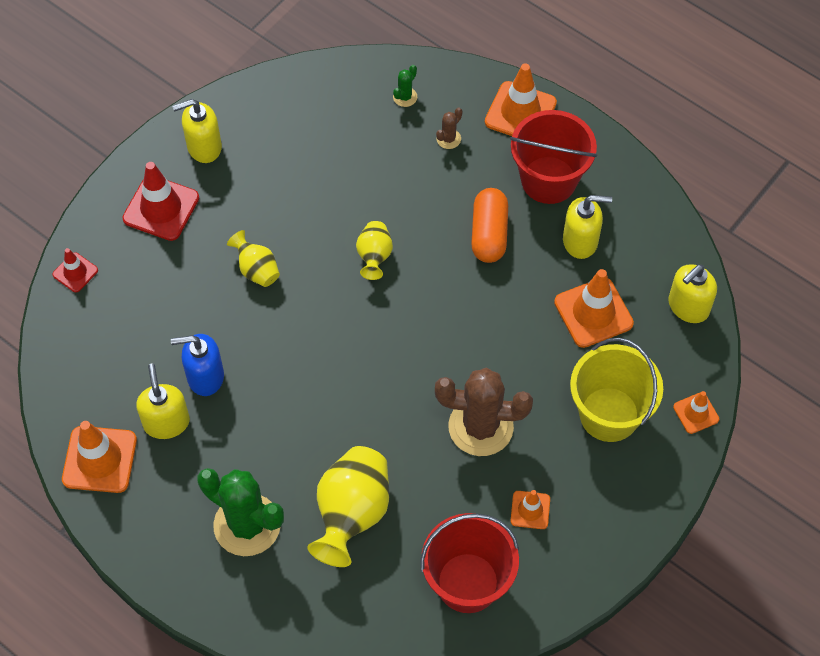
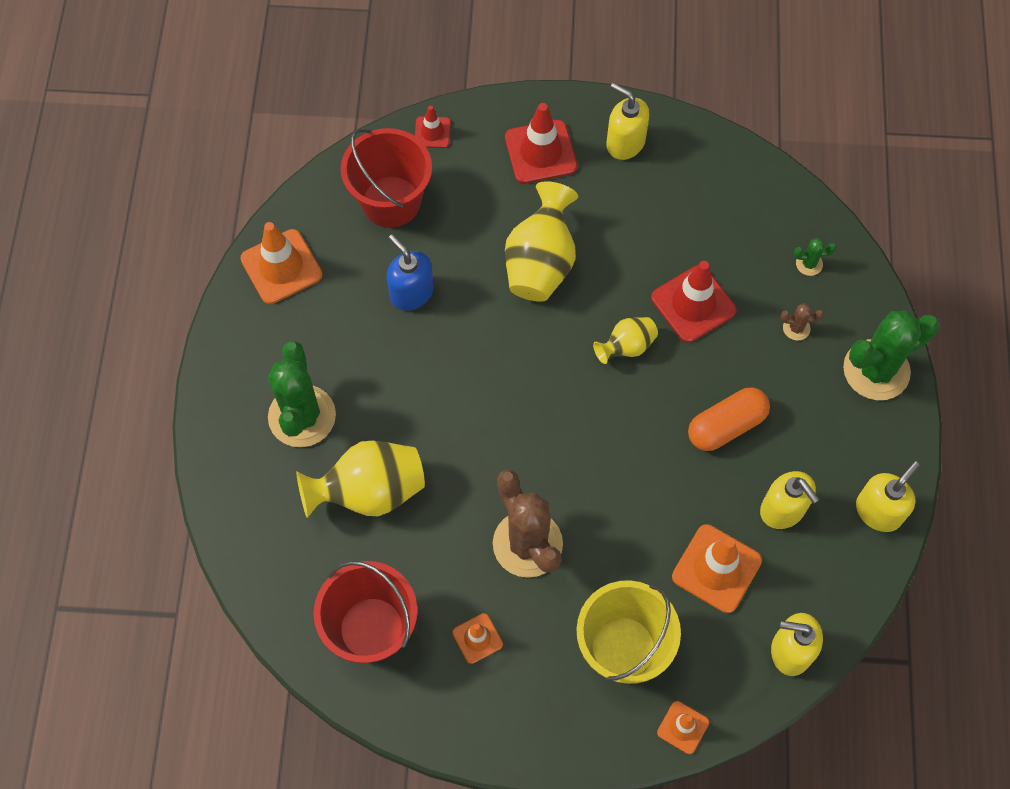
camera: 55 degrees right, 5 degrees up
yellow soap dispenser [136,364,190,439] -> yellow soap dispenser moved to [856,461,920,532]
yellow vase [227,230,280,287] -> yellow vase [505,181,578,302], size x1.83
orange traffic cone [485,63,557,136] -> green cactus [843,311,939,400]
red bucket [510,110,597,204] -> red bucket moved to [341,128,432,228]
none -> red traffic cone [651,261,737,343]

